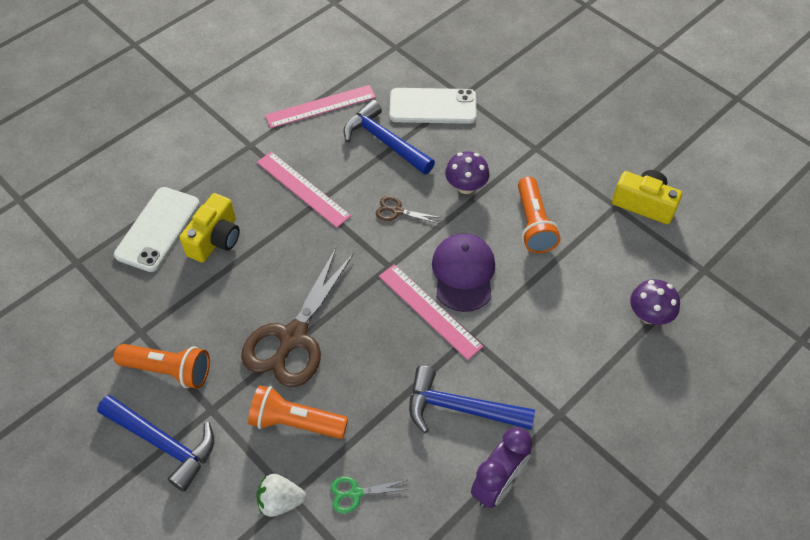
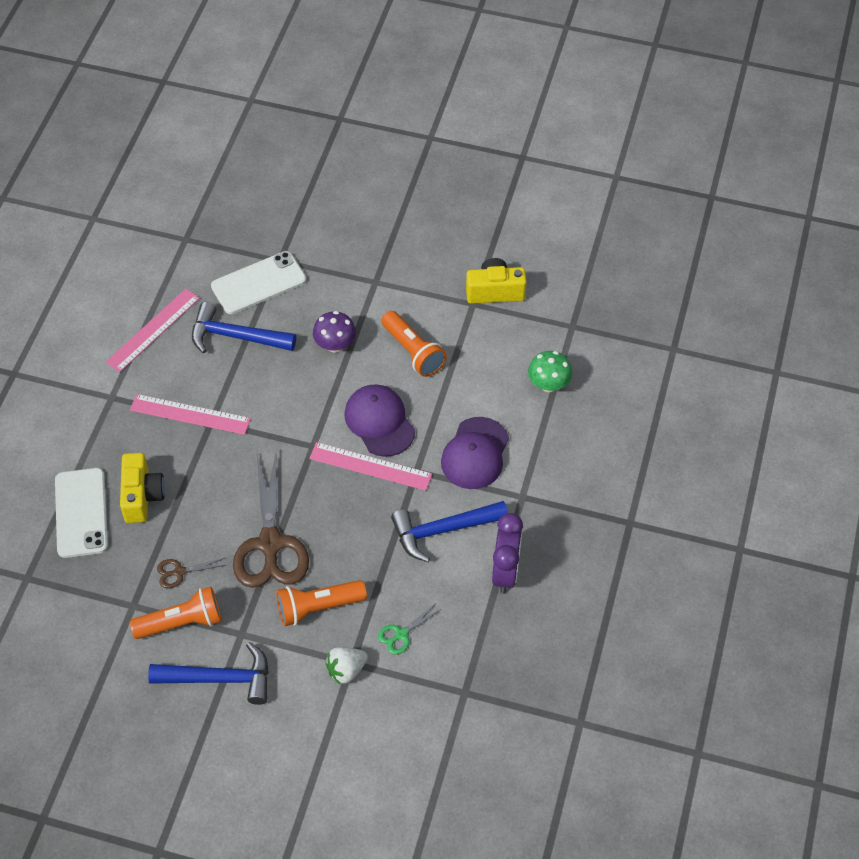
camera: 30 degrees left, 0 degrees up
brown scissors [376,196,442,224] -> brown scissors moved to [157,558,226,588]
purple mushroom [630,279,680,325] -> green mushroom [528,351,572,392]
none -> purple cap [441,417,509,489]

